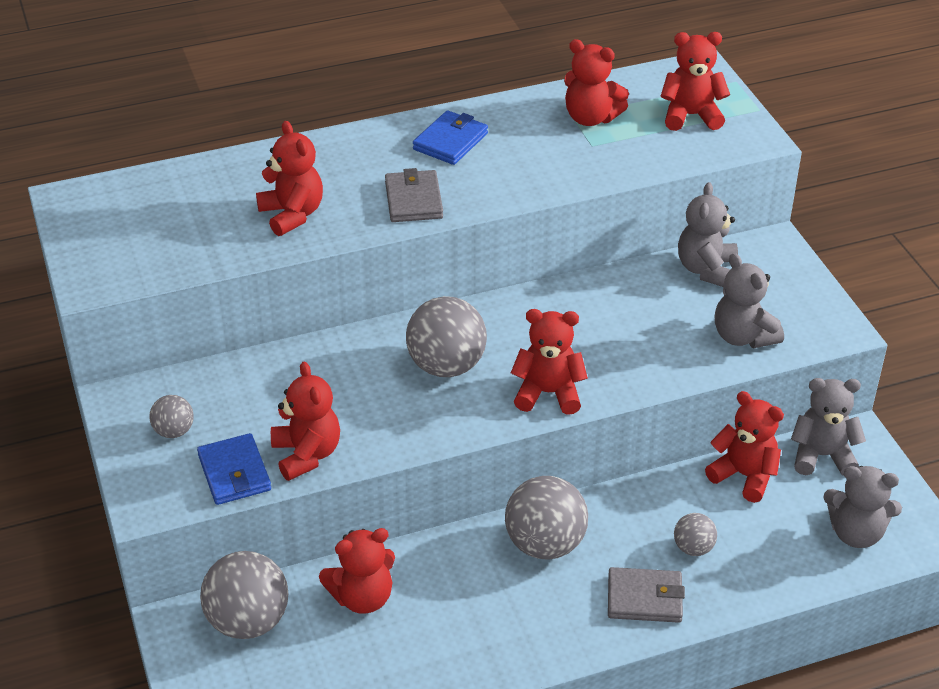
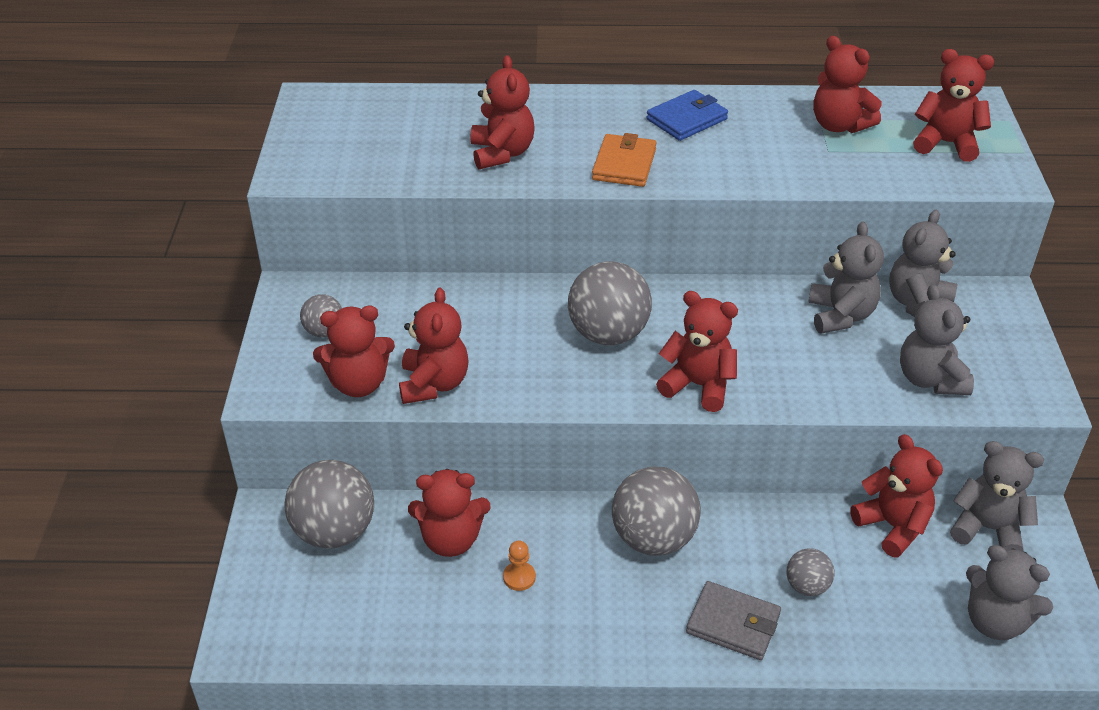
camera: 20 degrees right, 0 degrees up
blue wallet [197,433,271,505] -> red teddy bear [313,306,395,397]
grey wallet [385,168,443,222] -> orange wallet [592,133,657,187]
none -> orange pawn [503,540,536,591]
none -> grey teddy bear [808,222,884,334]

